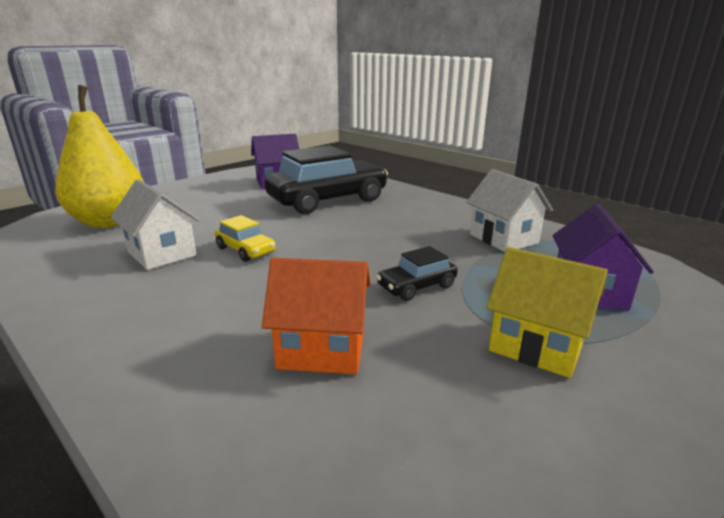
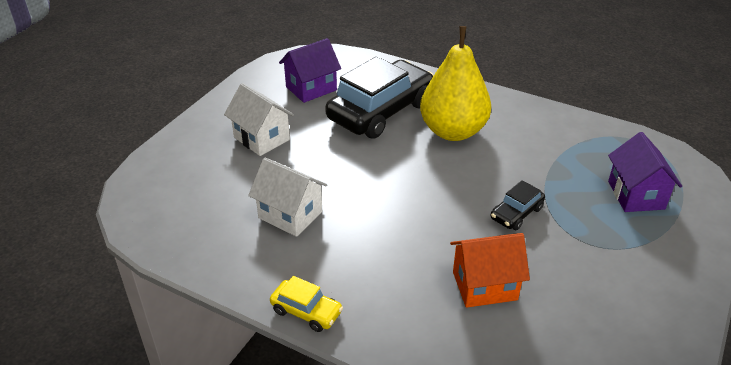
camera: 15 degrees left, 15 degrees up
yellow pear [55,85,144,228] -> yellow pear moved to [420,26,491,141]
yellow car [215,215,276,262] -> yellow car moved to [270,276,343,332]
white house [466,169,553,252] -> white house moved to [224,83,294,156]
yellow house [486,247,608,378] -> none

